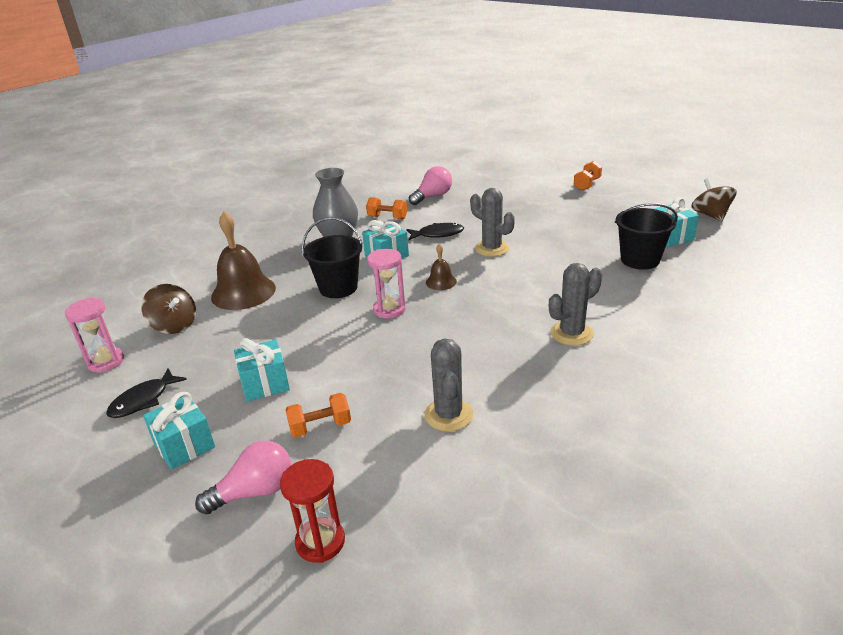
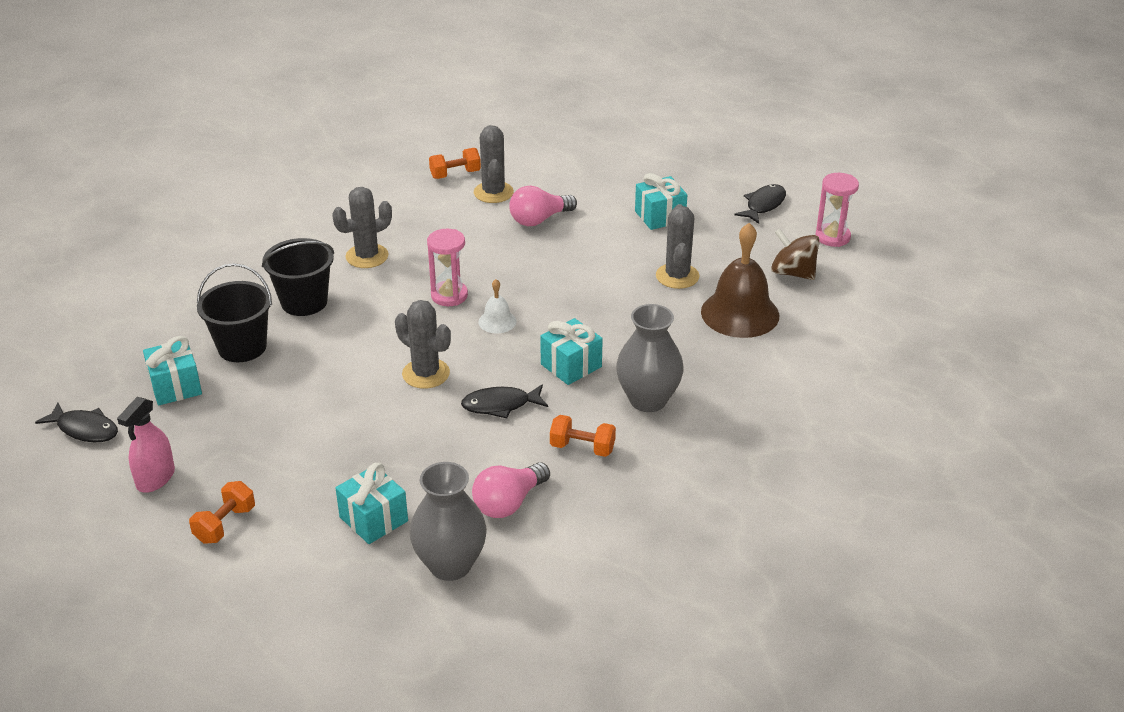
camera: 175 degrees right, 5 degrees up
turquoise gift [143,392,215,469] -> turquoise gift moved to [335,463,408,544]
pink light bulb [195,441,291,514] -> pink light bulb moved to [509,185,577,226]
red hourglass [280,459,345,563] -> none
orange dumbbell [285,393,351,437] -> orange dumbbell moved to [429,148,481,179]
black bucket [302,218,363,298] -> black bucket moved to [262,238,334,316]
pink hourglass [367,249,406,319] -> pink hourglass moved to [427,229,468,306]
brown bell [426,244,457,290] -> white bell [479,279,516,333]
brown spinning top [691,178,737,221] -> black fish [35,402,118,442]
none -> pink spray bottle [117,397,175,493]
none -> grey vase [409,462,487,581]
none -> grey cactus [656,204,699,289]

